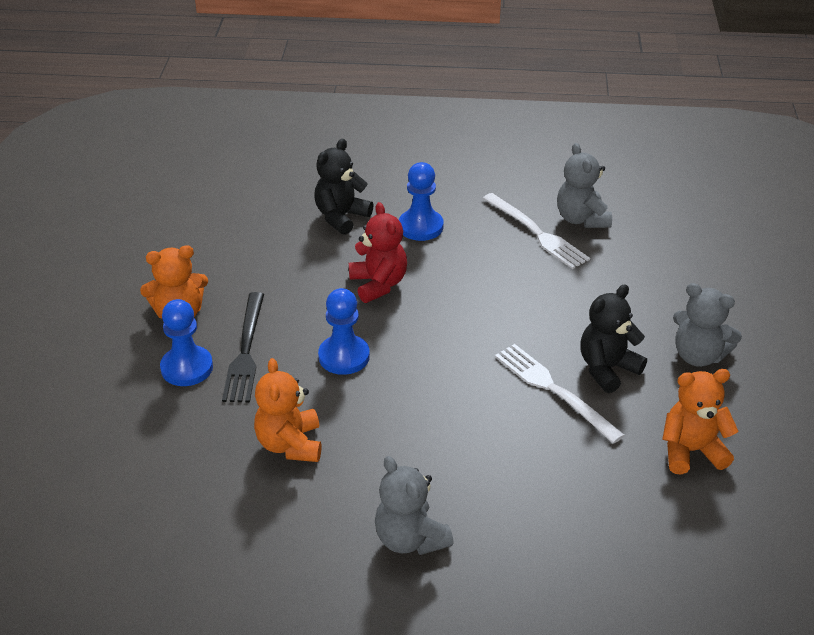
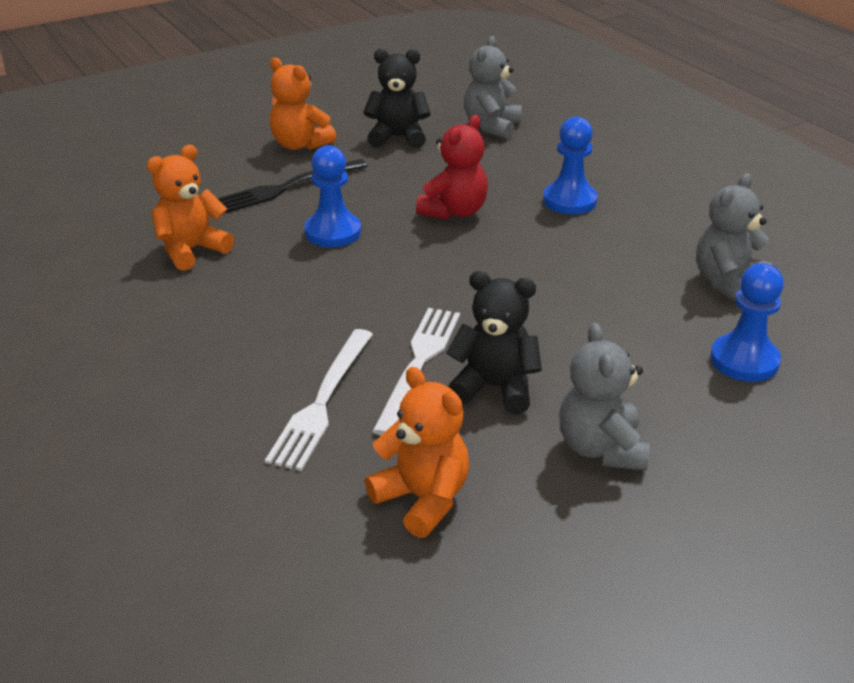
camera: 55 degrees right, 5 degrees down
blue pawn [160,299,213,386] -> blue pawn moved to [710,263,784,382]
black teddy bear [314,139,374,235] -> black teddy bear moved to [363,49,431,148]
grey teddy bear [375,456,454,555] -> grey teddy bear moved to [464,36,522,139]
white fork [482,193,590,269] -> white fork moved to [265,329,373,471]

